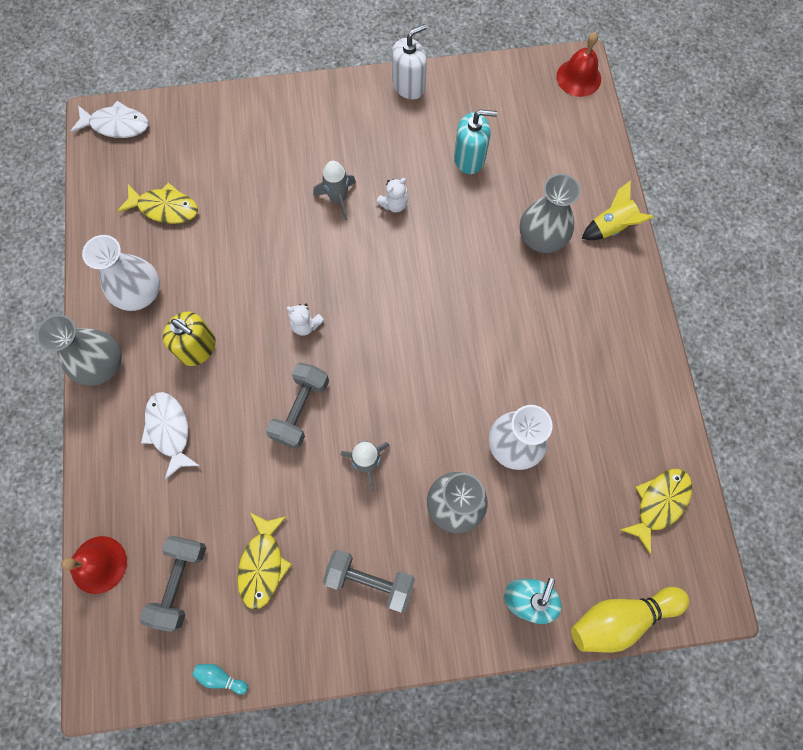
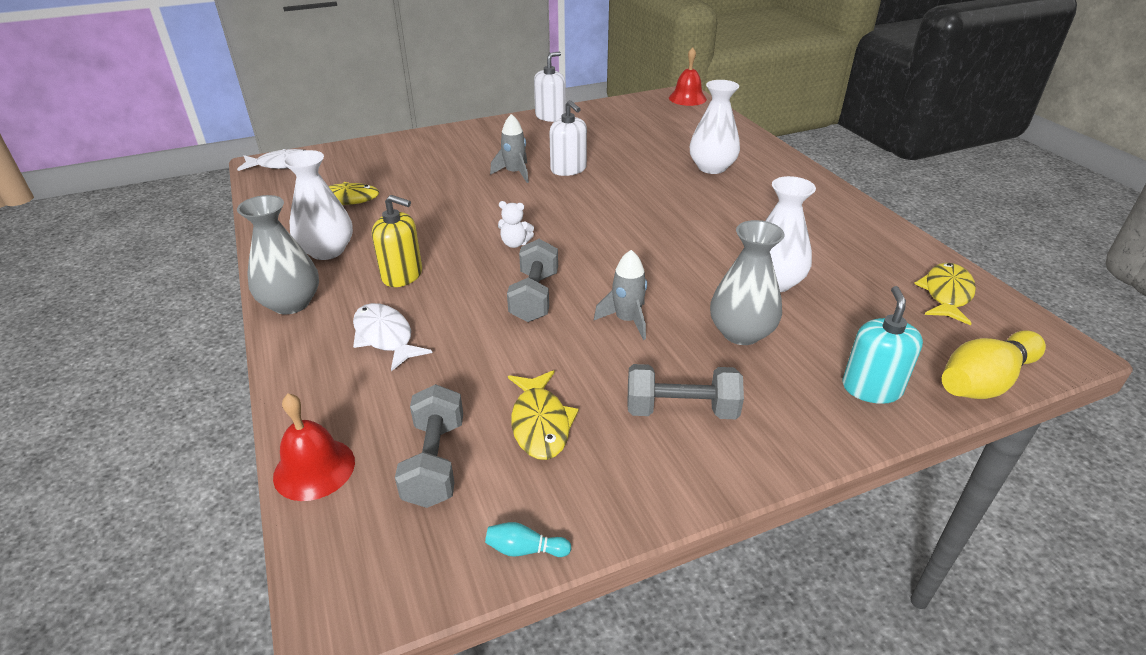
camera: 15 degrees left, 35 degrees down
white teddy bear [376,178,408,213] -> white soap dispenser [549,100,587,176]
turquoise soap dispenser [454,110,497,174] -> none
grey vase [520,174,581,253] -> white vase [690,80,740,174]
yellow rocket [582,180,654,240] -> none

